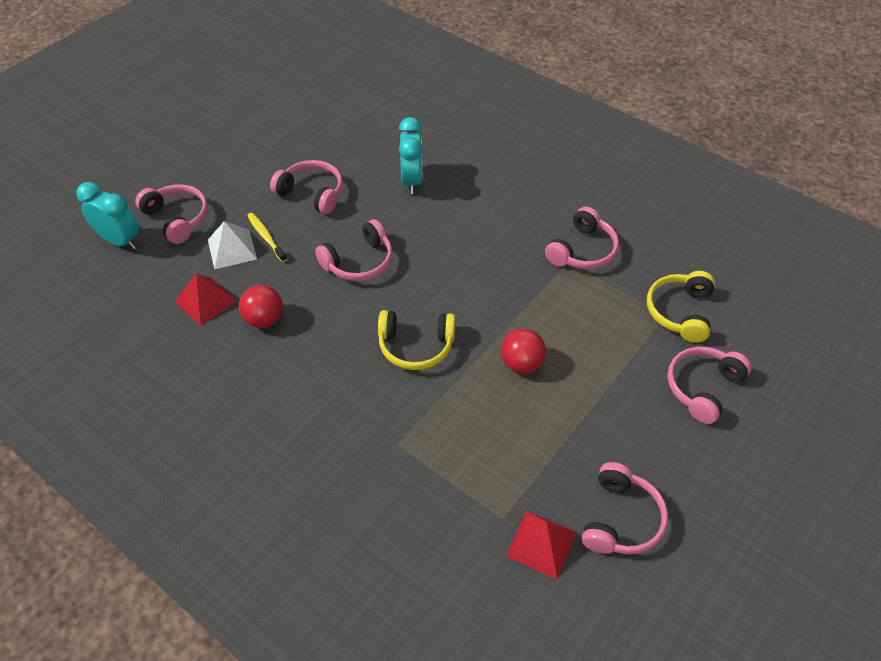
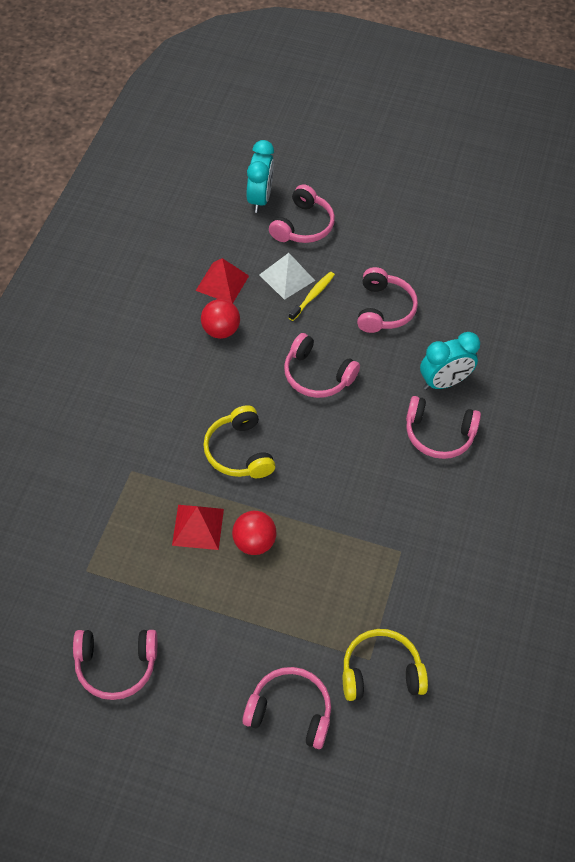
camera: 65 degrees right, 5 degrees up
red pyramid [506,510,577,579] -> red pyramid moved to [172,505,224,550]
pink headphones [545,207,619,269] -> pink headphones moved to [406,396,481,459]

